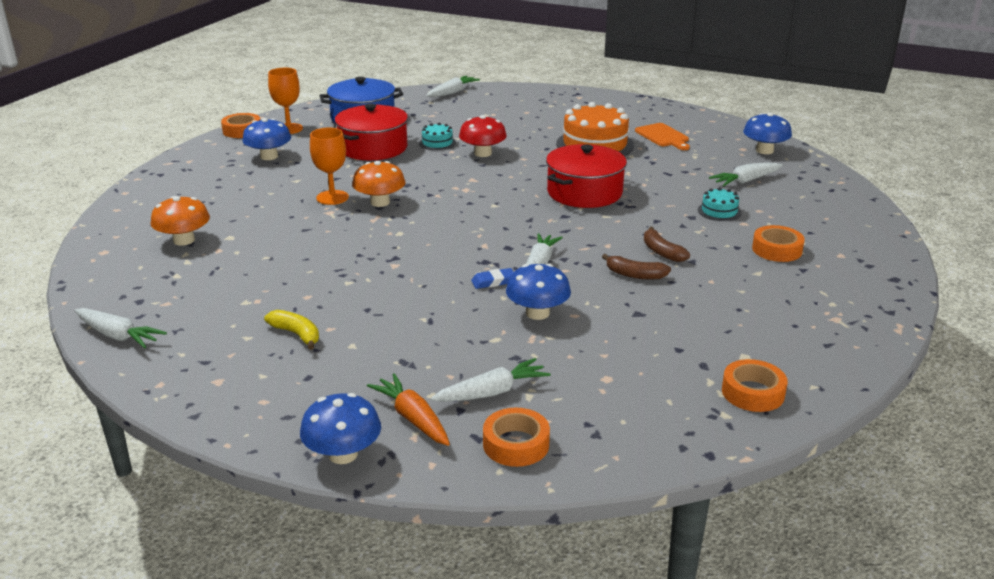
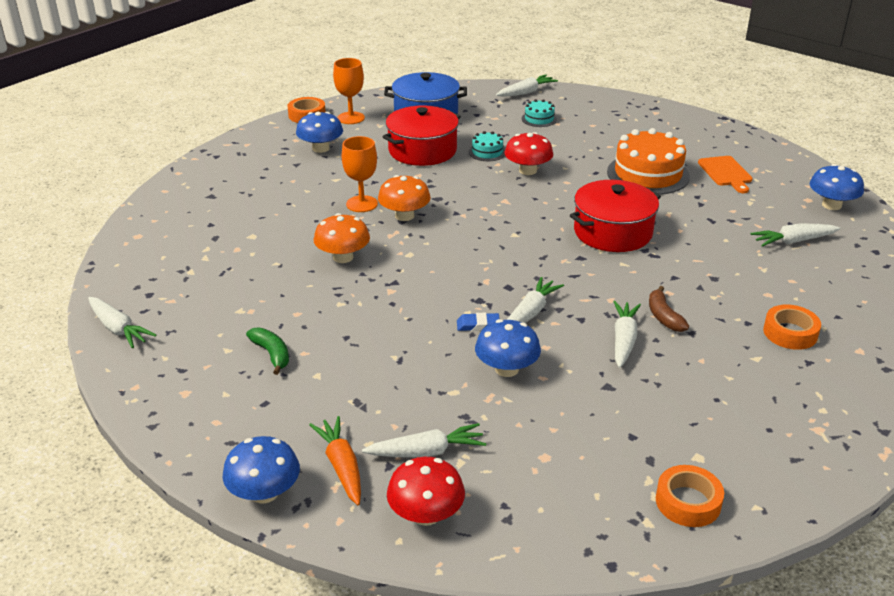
camera: 15 degrees right, 5 degrees up
orange mushroom [151,196,210,246] -> orange mushroom moved to [314,213,370,263]
yellow banana [264,310,319,350] -> green banana [246,328,289,375]
orange tape [483,408,550,467] -> red mushroom [387,457,465,526]
brown banana [602,254,671,280] -> white carrot [614,301,641,368]
turquoise cake [698,187,742,221] -> turquoise cake moved to [522,99,557,127]

